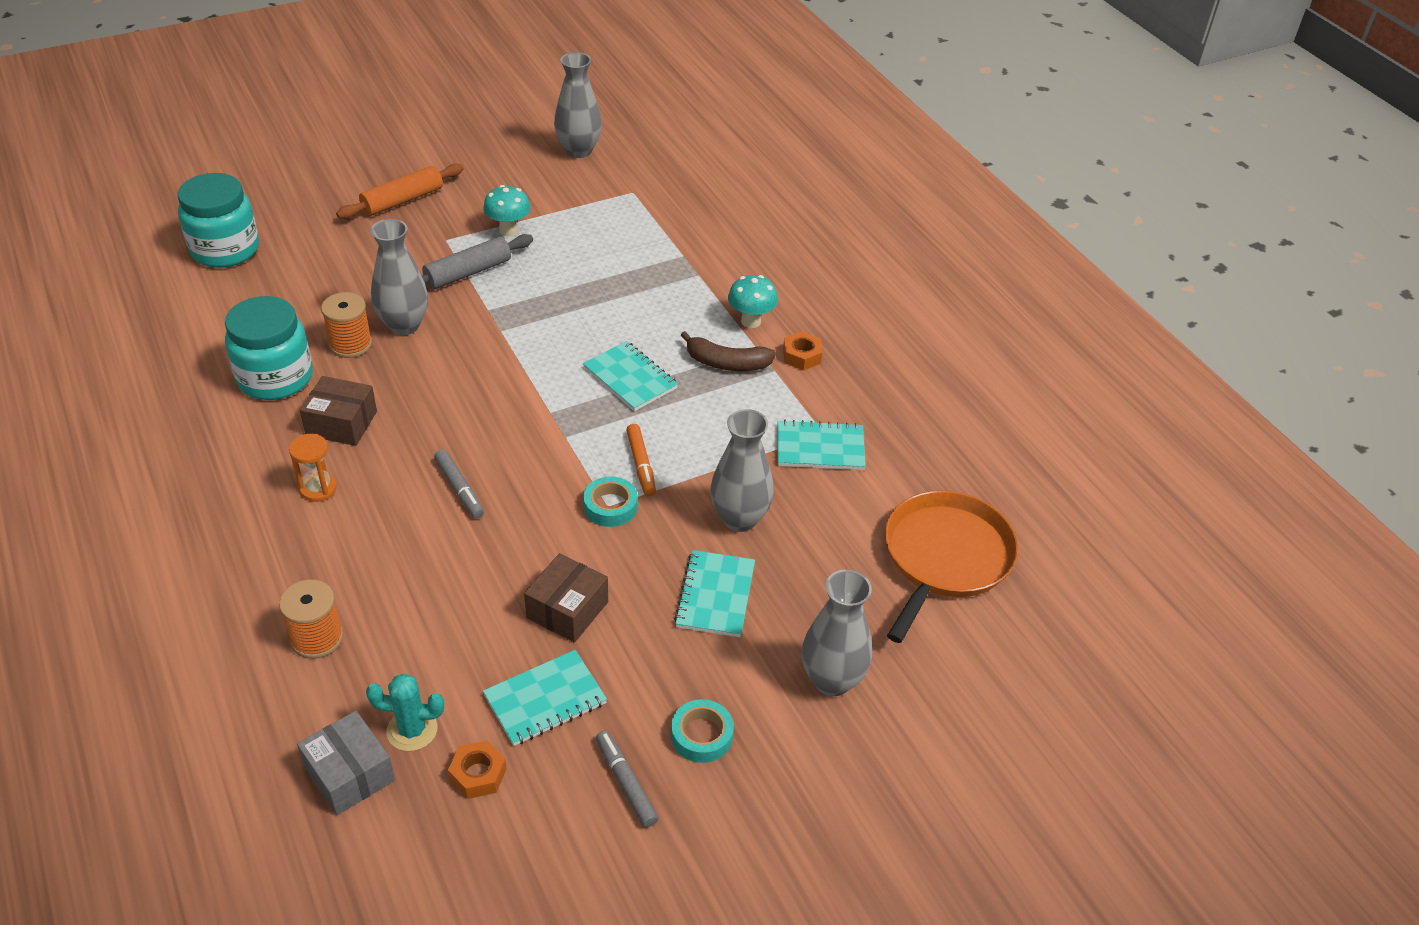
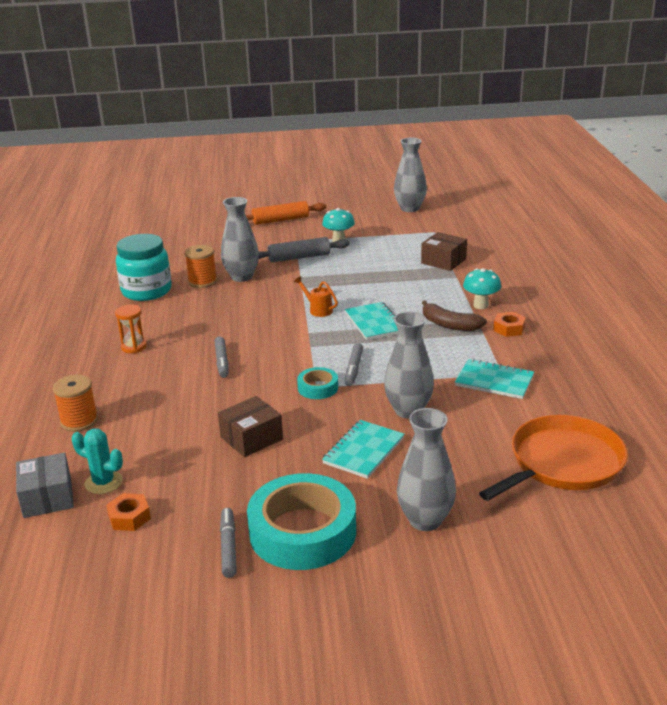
camera: 25 degrees right, 15 degrees down
turquoise jar [178,173,259,268] -> none
brown box [300,376,377,446] -> brown box moved to [421,232,467,271]
turquoise notebook [483,650,607,746] -> none
orange marker [626,424,656,496] -> grey marker [345,343,363,386]
turquoise tape [671,699,734,763] -> turquoise tape [247,473,356,570], size x2.12
none -> orange watering can [294,276,338,317]

